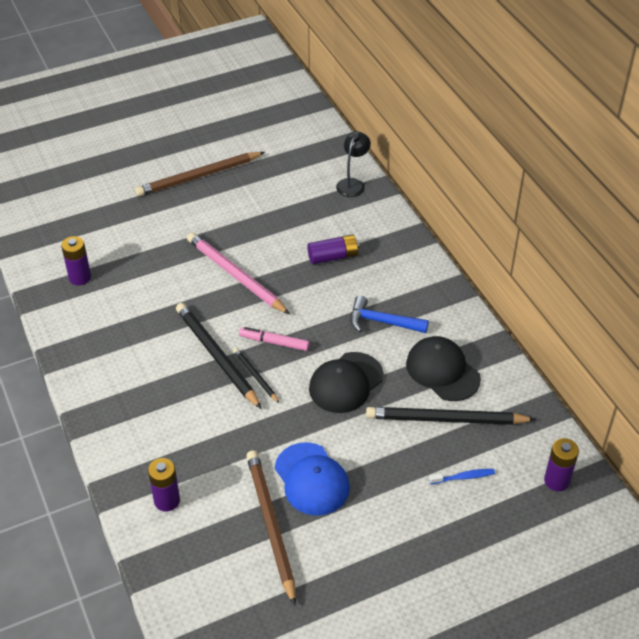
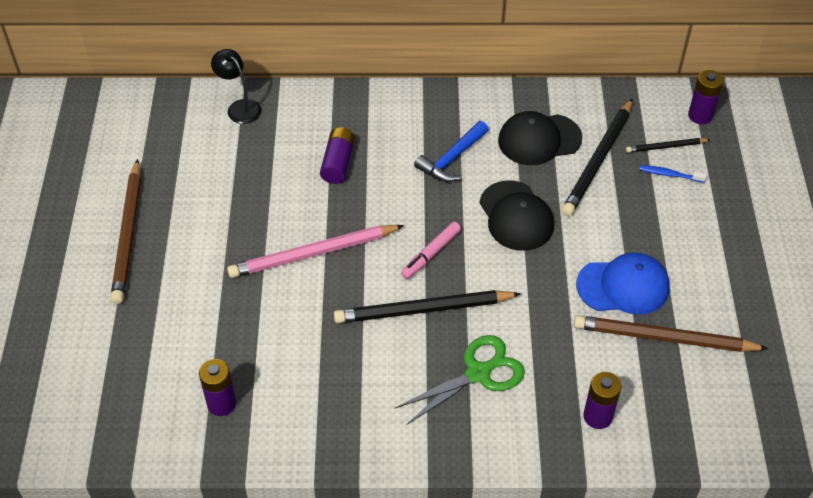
camera: 65 degrees left, 5 degrees up
black pencil [233,348,279,403] -> black pencil moved to [626,138,710,153]
blue toothbrush [429,469,495,484] -> blue toothbrush turned 90 degrees counterclockwise [639,165,707,183]
none -> green scissors [395,335,525,425]

